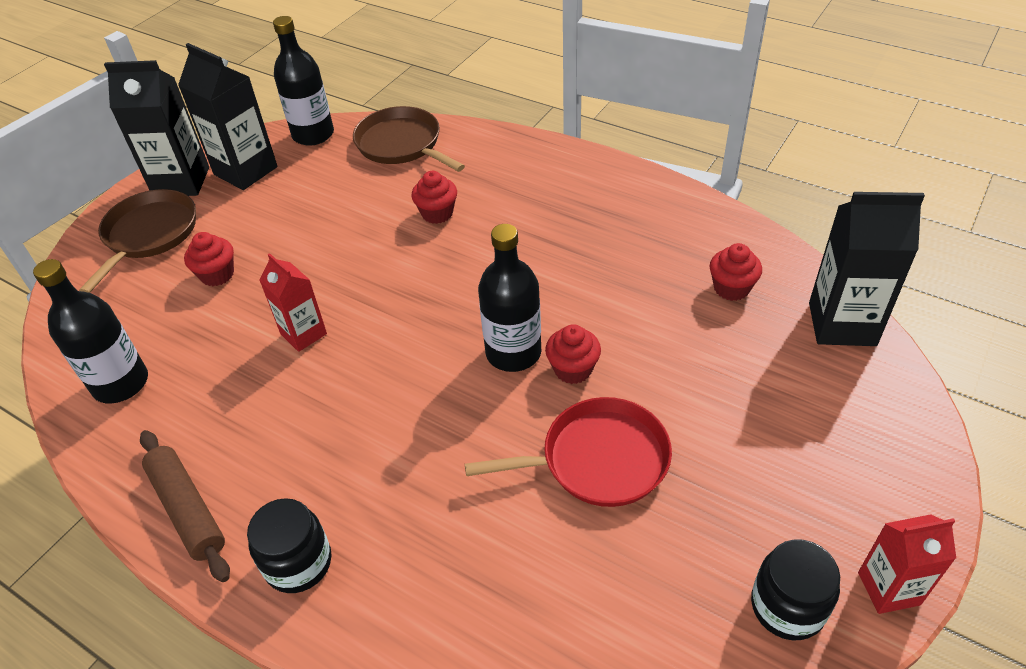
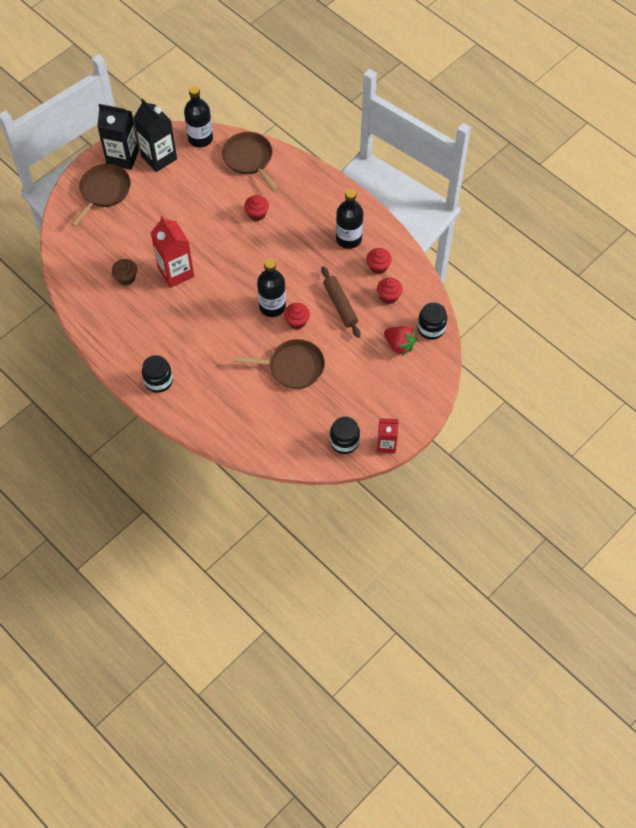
camera: 10 degrees right, 15 degrees up
black bottle [33,259,148,403] -> black bottle moved to [336,189,363,249]
brown rolling pin [140,430,230,582] -> brown rolling pin moved to [321,266,361,338]
red cupcake [184,232,234,286] -> red cupcake moved to [366,248,392,274]
red carton [259,253,327,352] -> red carton [151,216,194,288], size x1.63
red pan [465,397,672,507] -> brown pan [234,339,325,389]
black carton [809,192,925,346] -> black jar [418,302,447,340]
none -> brown cupcake [112,259,137,285]
none -> red strawberry [384,326,417,356]

